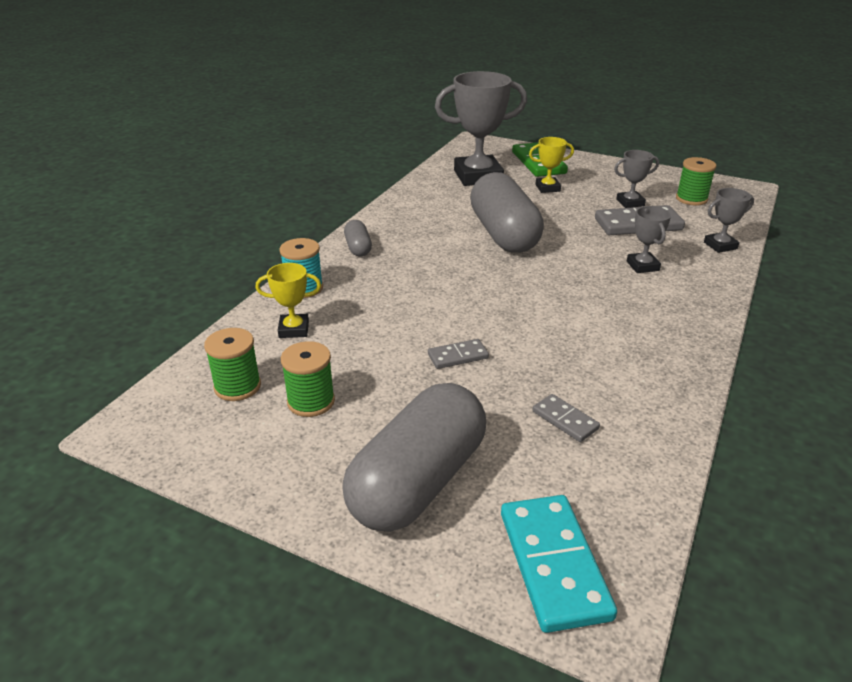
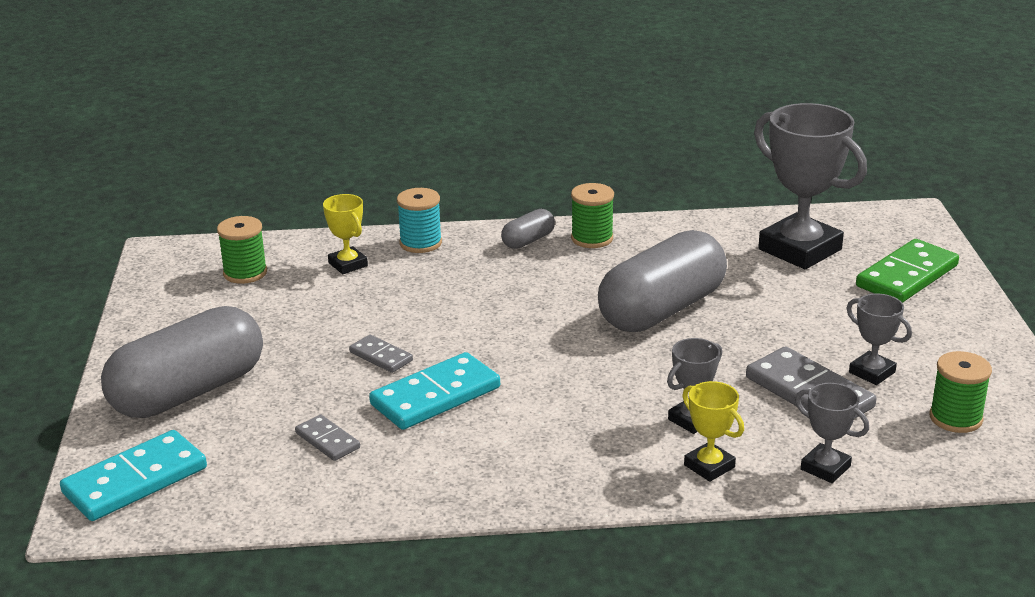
camera: 60 degrees right, 5 degrees down
green spool [281,341,335,417] -> green spool moved to [571,183,614,248]
grey capsule [342,383,486,532] -> grey capsule turned 45 degrees counterclockwise [101,306,263,418]
yellow trophy [529,137,574,193] -> yellow trophy moved to [682,381,744,482]
grey domino [533,394,600,442] -> grey domino turned 60 degrees counterclockwise [295,414,360,461]
none -> turquoise domino [369,352,500,430]

